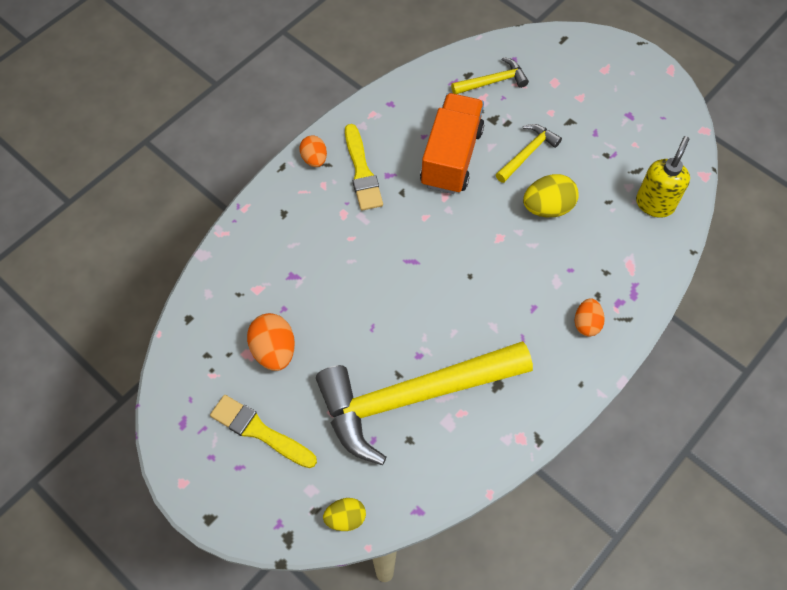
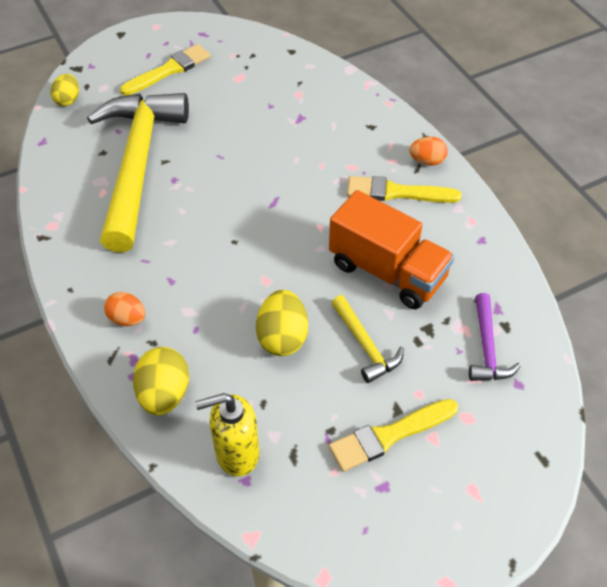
camera: 110 degrees right, 10 degrees down
orange egg [247,313,295,371] -> none
yellow hammer [451,57,529,94] -> purple hammer [469,293,521,381]
yellow soap dispenser [636,136,690,218] -> yellow soap dispenser turned 120 degrees clockwise [195,393,259,476]
none -> yellow egg [133,347,189,415]
none -> yellow brush [329,399,458,472]

